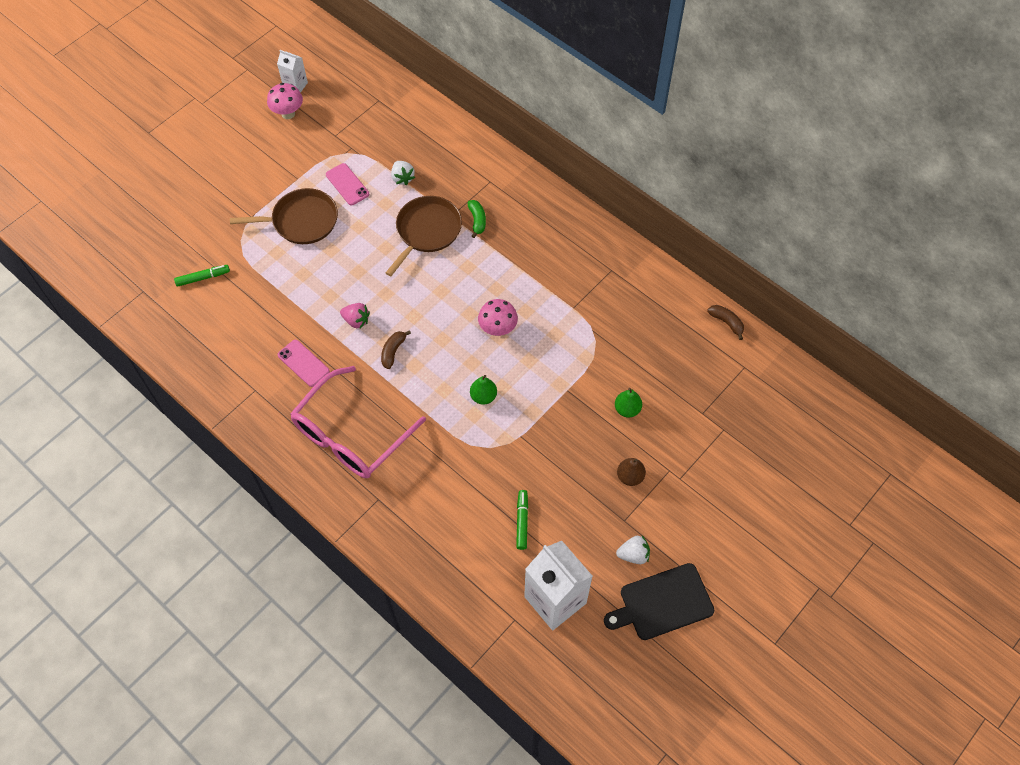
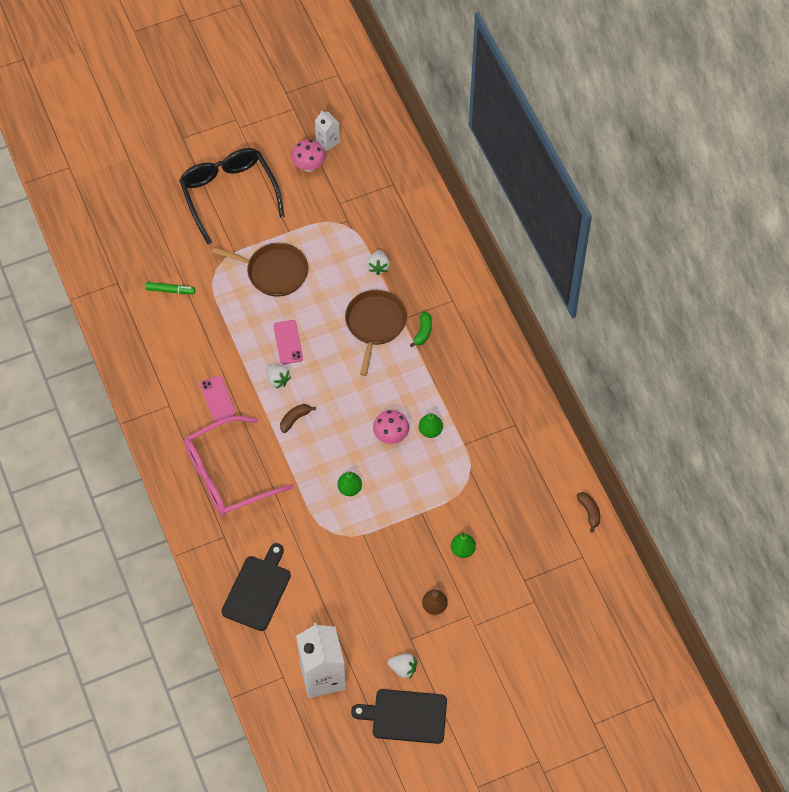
camera: 25 degrees right, 0 degrees up
pink phone [326,163,369,205] -> pink phone moved to [273,320,303,364]
pink strawberry [340,303,370,328] -> white strawberry [266,365,291,389]
brown pan [386,196,462,276] -> brown pan turned 45 degrees counterclockwise [345,290,407,376]
green marker [516,490,528,550] -> none
none -> black glasses [179,148,285,244]
none -> black cutting board [221,543,291,631]
none -> green pear [419,413,443,438]

